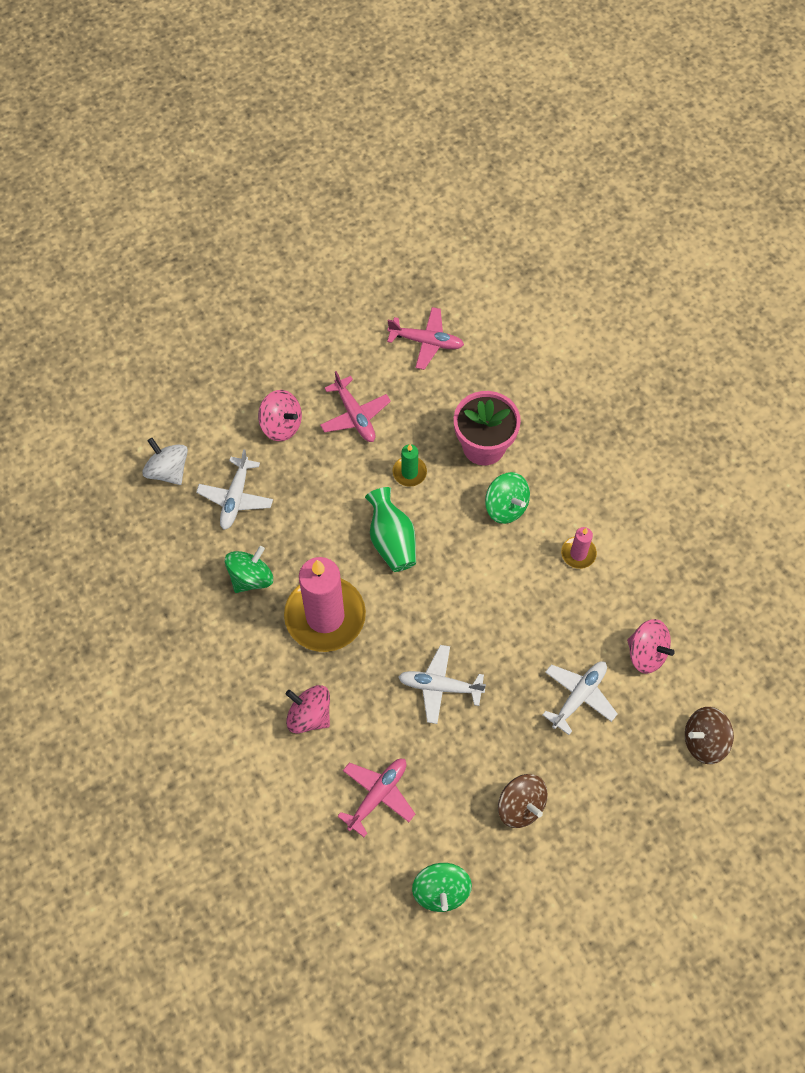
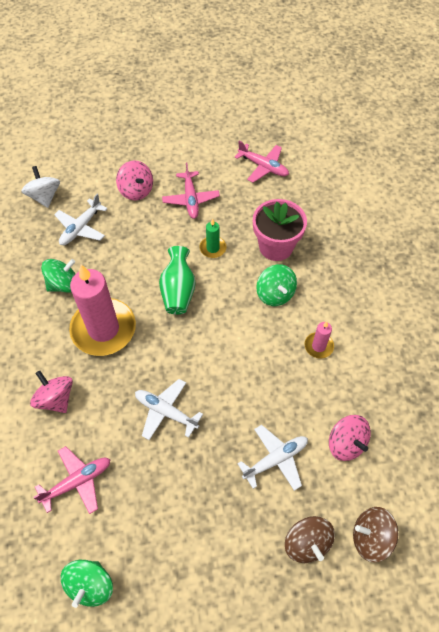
camera: 20 degrees right, 5 degrees down
brown spinning top [498,774,548,828] -> brown spinning top moved to [285,516,335,563]

